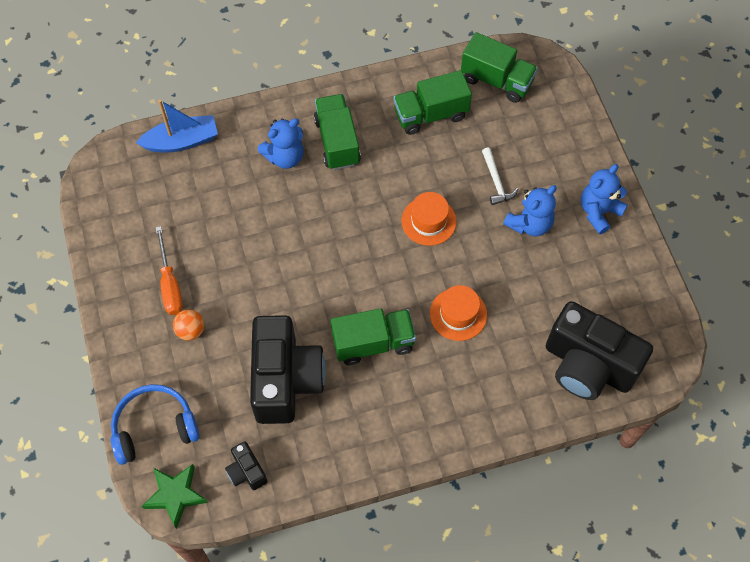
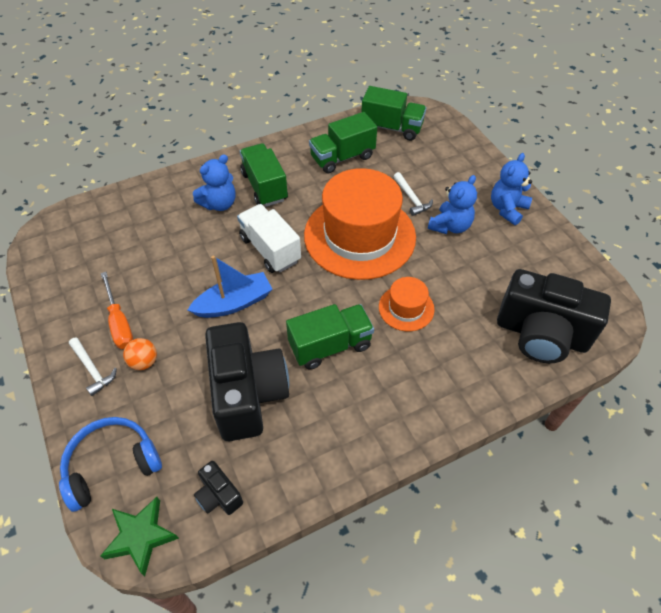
camera: 10 degrees left, 10 degrees down
blue boat [136,99,218,152] -> blue boat moved to [188,256,272,318]
orange hat [401,192,457,246] -> orange hat [304,168,416,280], size x2.19
none -> white hammer [69,338,117,396]
none -> white truck [237,204,301,273]

